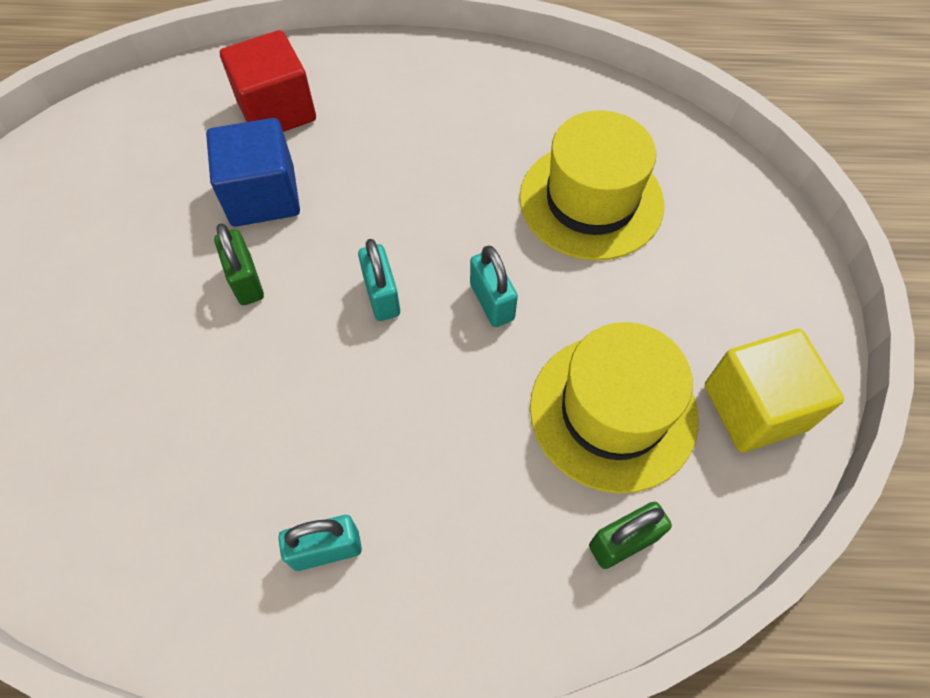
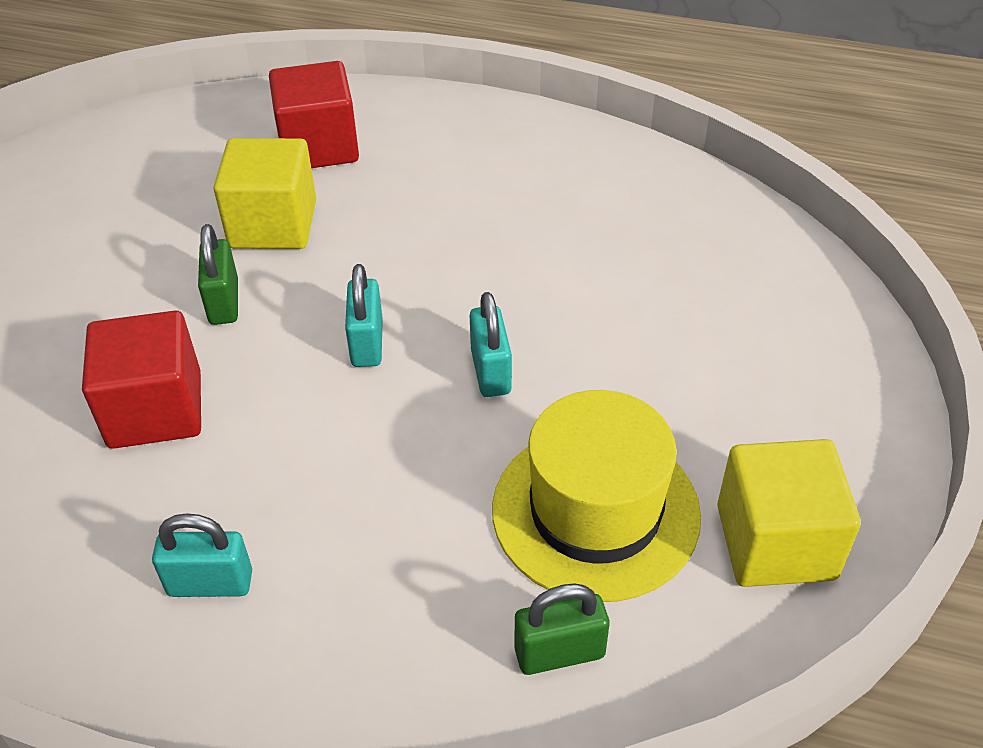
camera: 15 degrees right, 15 degrees down
blue cube [206,118,300,227] -> yellow cube [213,138,316,249]
yellow hat [519,110,664,261] -> none
none -> red cube [82,311,201,449]

